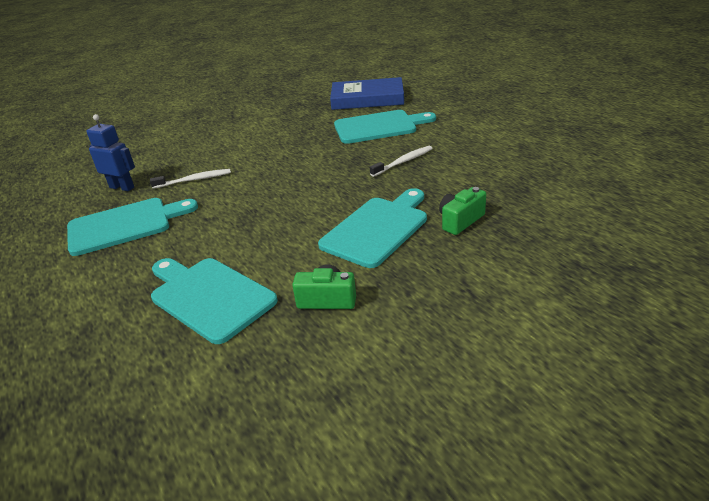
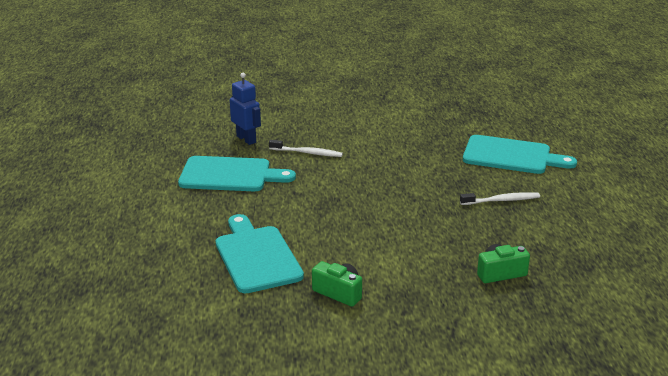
camera: 25 degrees right, 5 degrees down
turquoise cutting board [318,188,427,268] -> none
blue book [330,77,404,110] -> none

